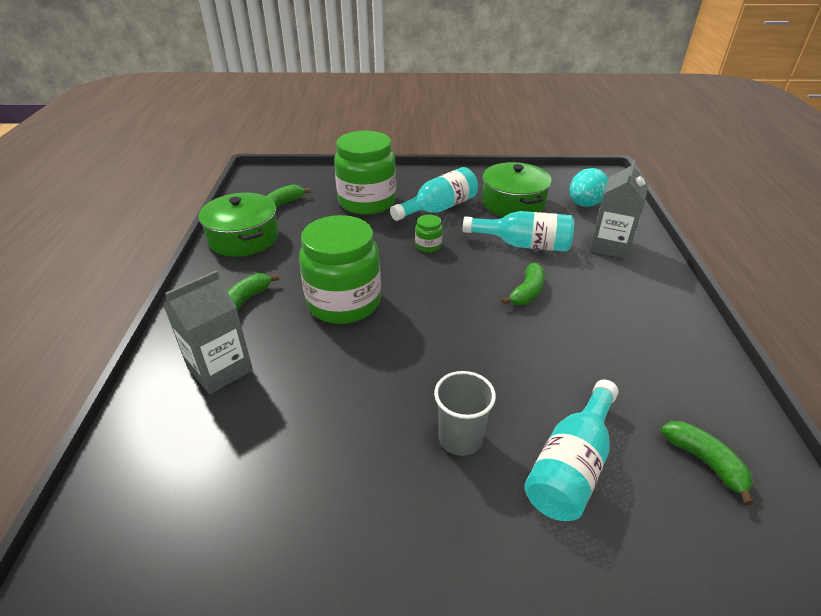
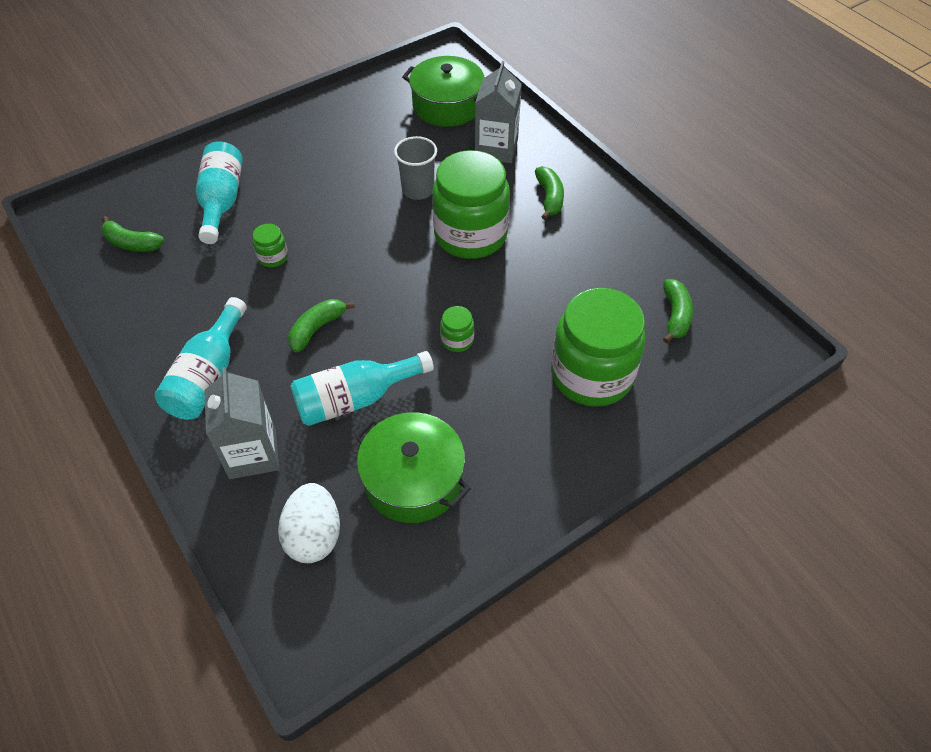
camera: 145 degrees right, 15 degrees up
green pot [199,193,279,257] -> green pot moved to [402,56,484,127]
turquoise bottle [390,167,478,221] -> turquoise bottle moved to [155,297,247,420]
grey cup [434,371,496,456] -> grey cup moved to [394,136,437,200]
green banana [501,262,545,305] -> green banana turned 45 degrees clockwise [288,299,355,353]
turquoise egg [569,168,608,207] -> white egg [278,483,340,563]
none -> green jar [253,224,288,267]

